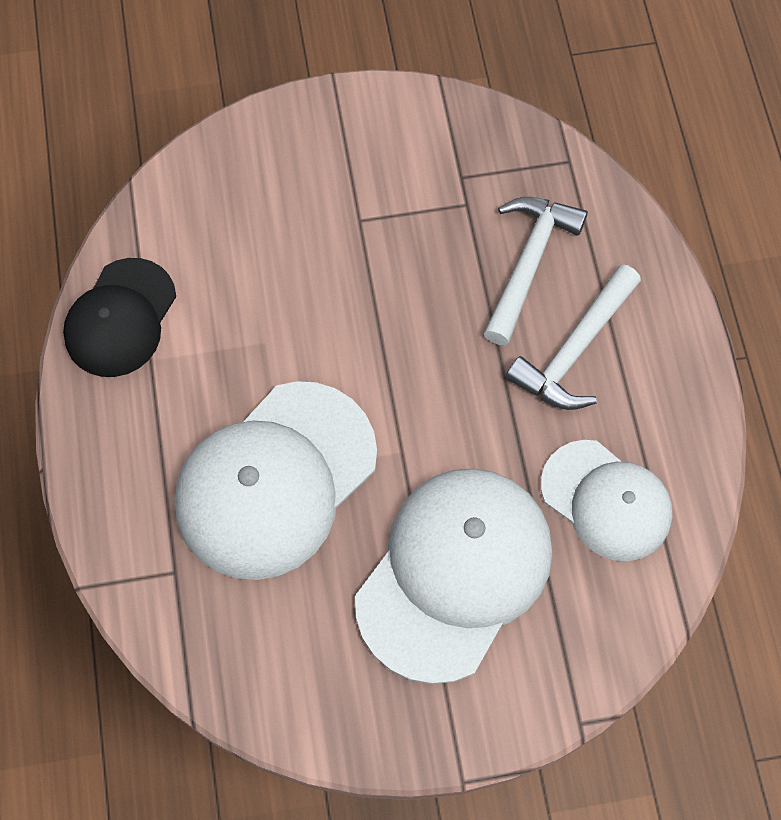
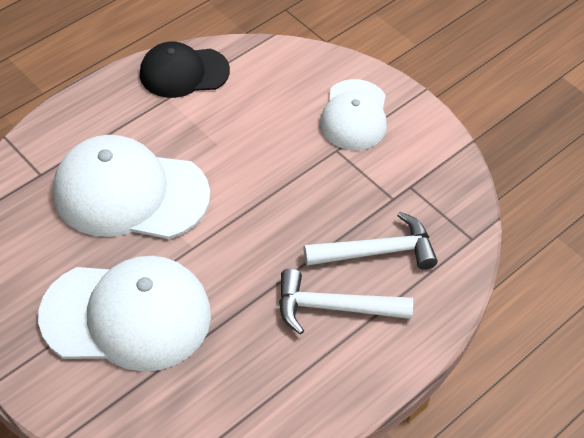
camera: 55 degrees right, 15 degrees down
white cap [541,440,672,561] -> white cap moved to [320,79,387,150]

